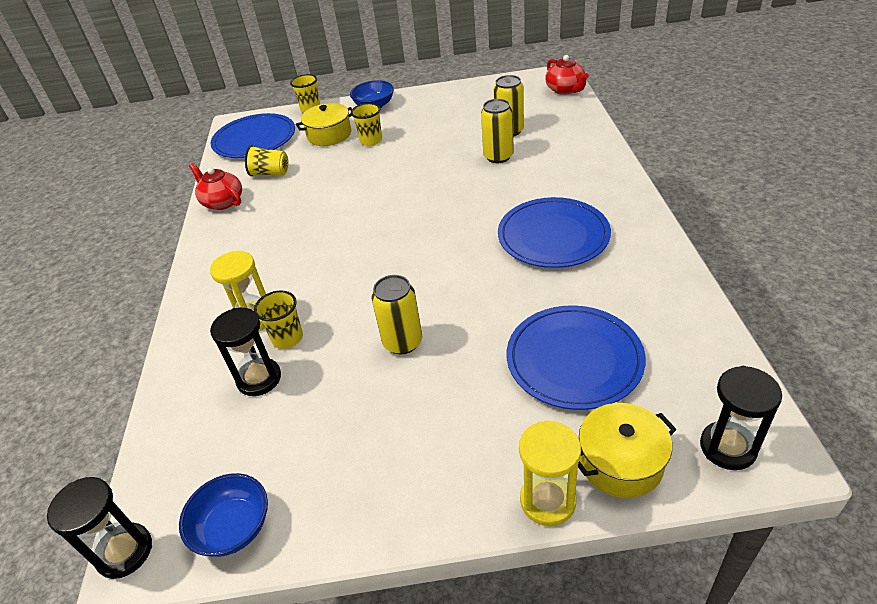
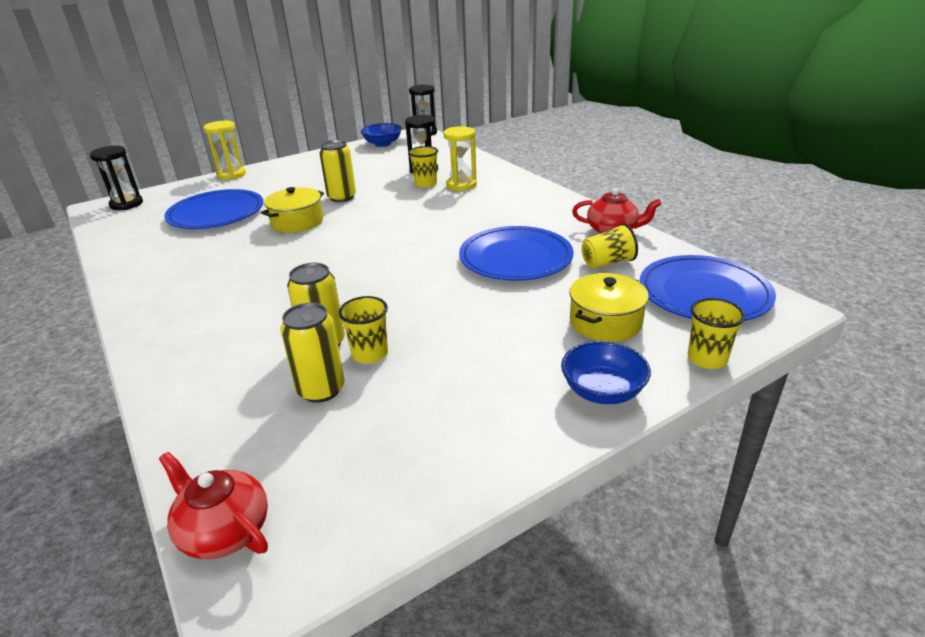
camera: 150 degrees right, 10 degrees down
yellow cup [351,103,382,146] -> yellow cup moved to [338,296,388,364]
blue plate [498,197,611,268] -> blue plate moved to [459,226,574,281]
yellow pot [578,403,677,498] -> yellow pot moved to [261,187,324,233]

